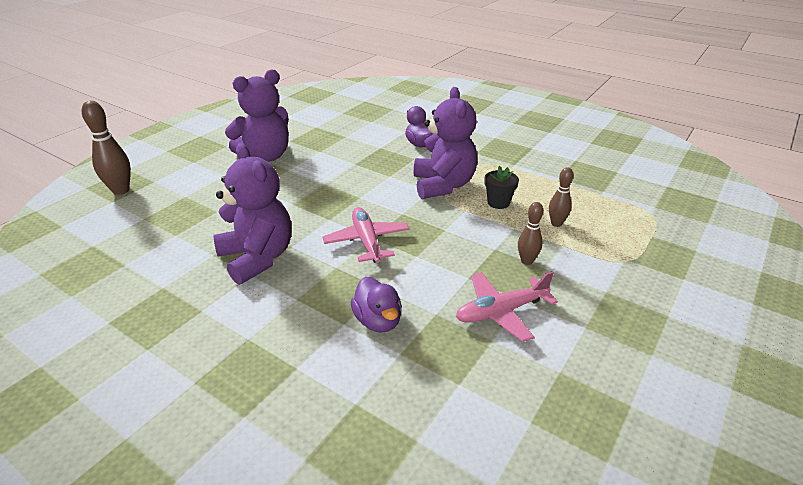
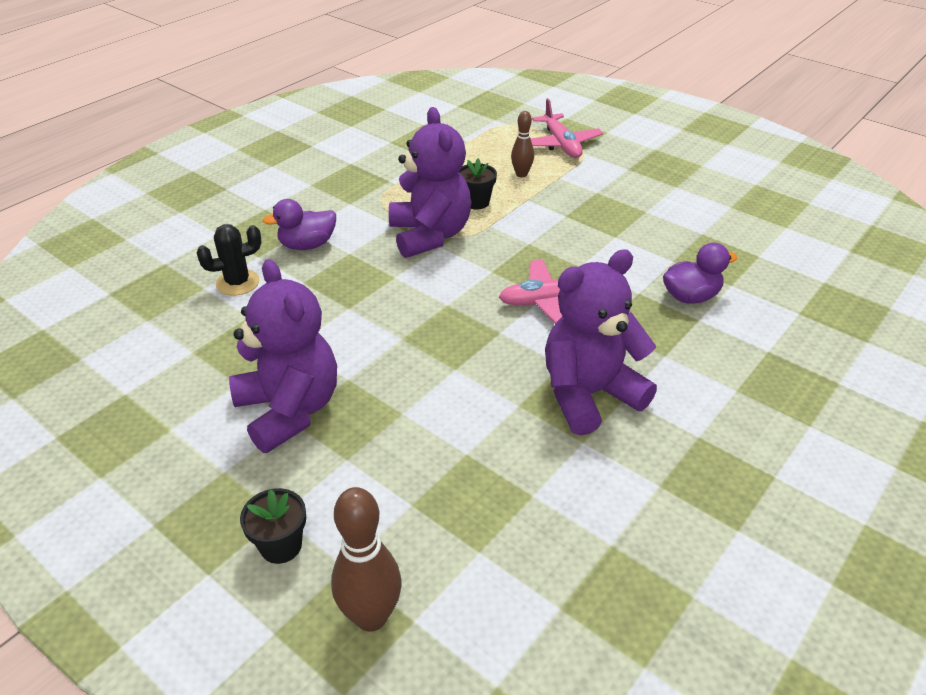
camera: 85 degrees left, 5 degrees up
purple teddy bear [414,87,477,199] -> purple teddy bear turned 75 degrees clockwise [389,107,471,258]
pink plane [456,271,558,342] -> pink plane moved to [531,98,603,158]
brown bowling pin [518,202,543,265] -> none
none -> black cactus [196,224,262,296]
none -> black flower pot [240,488,306,564]

